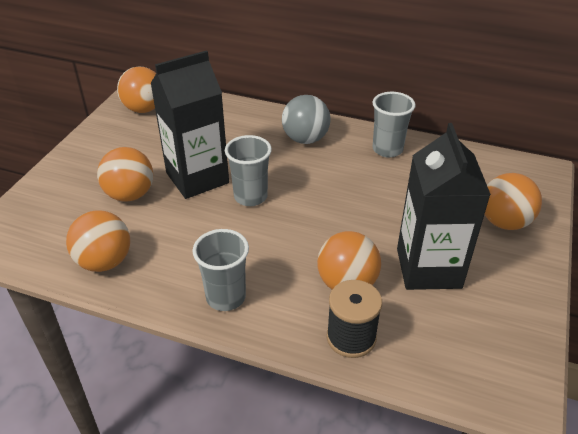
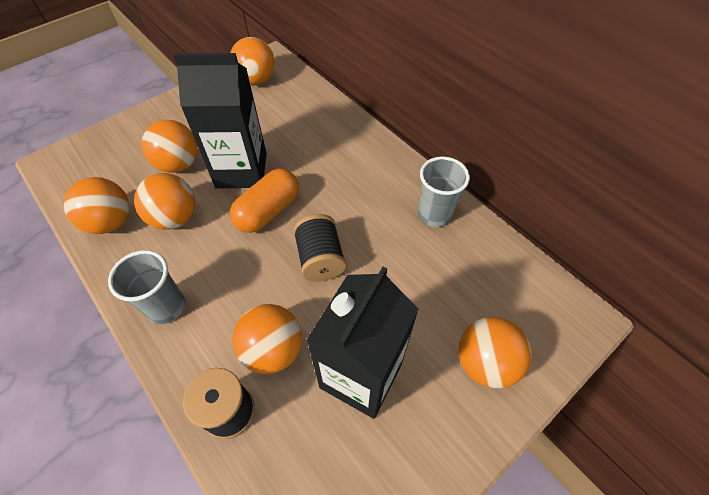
camera: 30 degrees right, 15 degrees up
grey cup [225,135,272,206] -> orange capsule [230,168,299,233]
grey ball [282,95,331,144] -> none
none -> orange ball [134,173,195,230]
none -> black spool [293,214,346,282]

